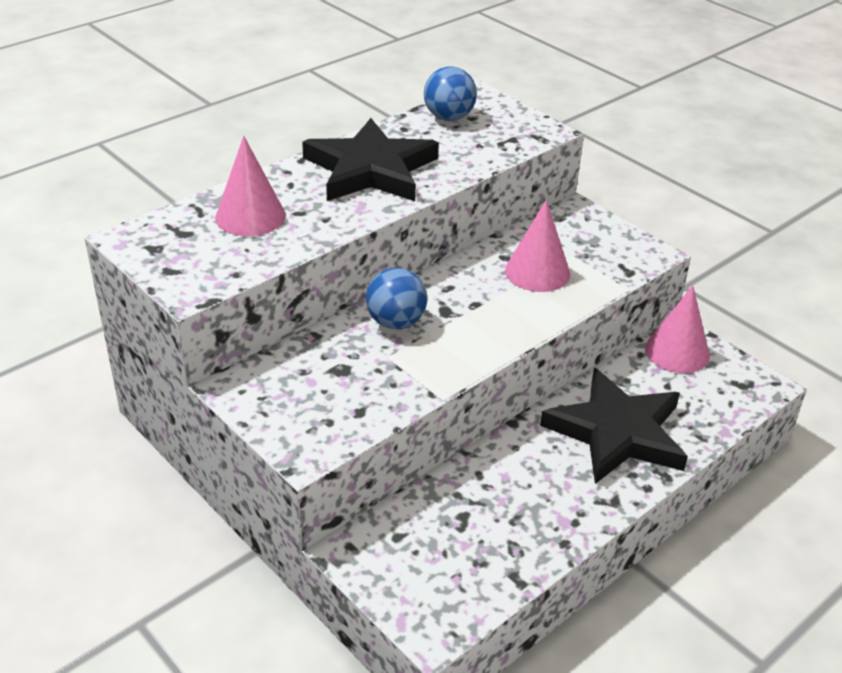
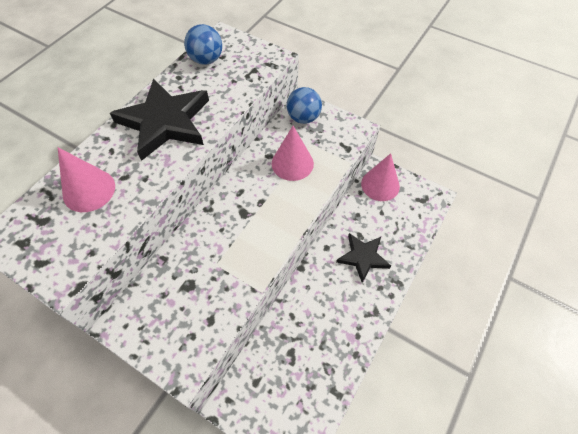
camera: 15 degrees left, 20 degrees up
blue ball [366,268,427,329] -> blue ball moved to [287,87,322,124]
black star [540,368,688,484] -> black star [336,233,391,283], size x0.59

